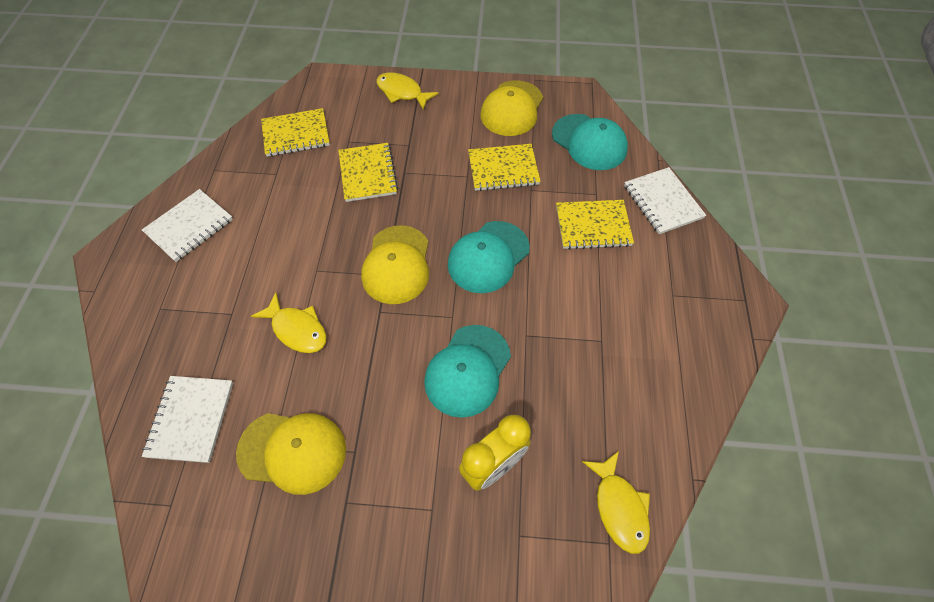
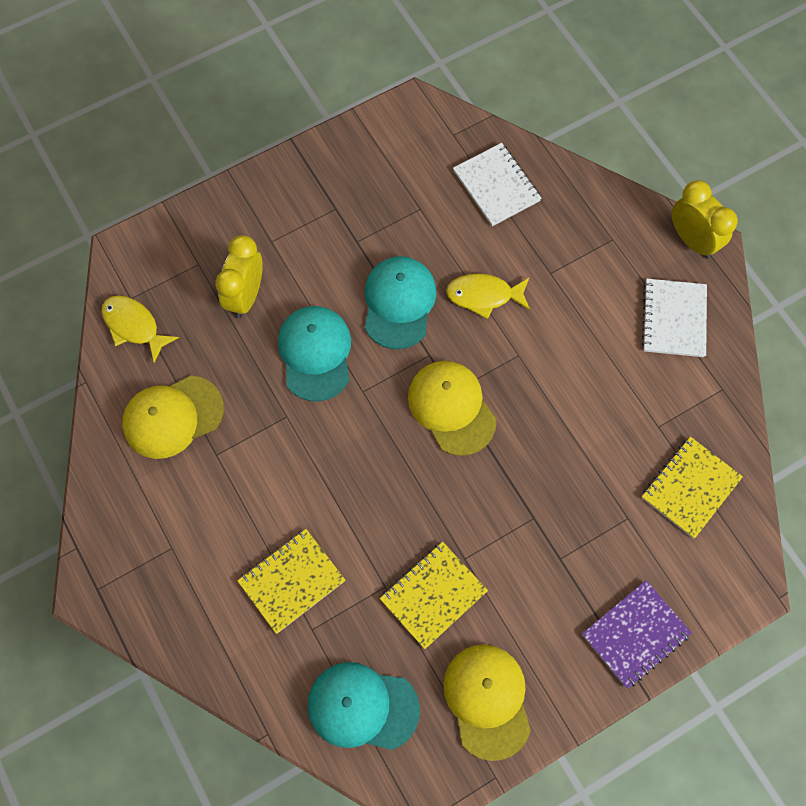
camera: 145 degrees right, 10 degrees up
yellow cap [236,413,346,495] -> yellow cap moved to [122,376,224,459]
yellow notebook [338,143,398,202] -> none
yellow fish [376,72,439,110] -> purple notebook [582,580,692,689]
turquoise cap [448,221,530,293] -> turquoise cap moved to [365,256,436,349]
white notebook [624,167,706,234] -> none
none -> yellow clock [672,180,738,259]

